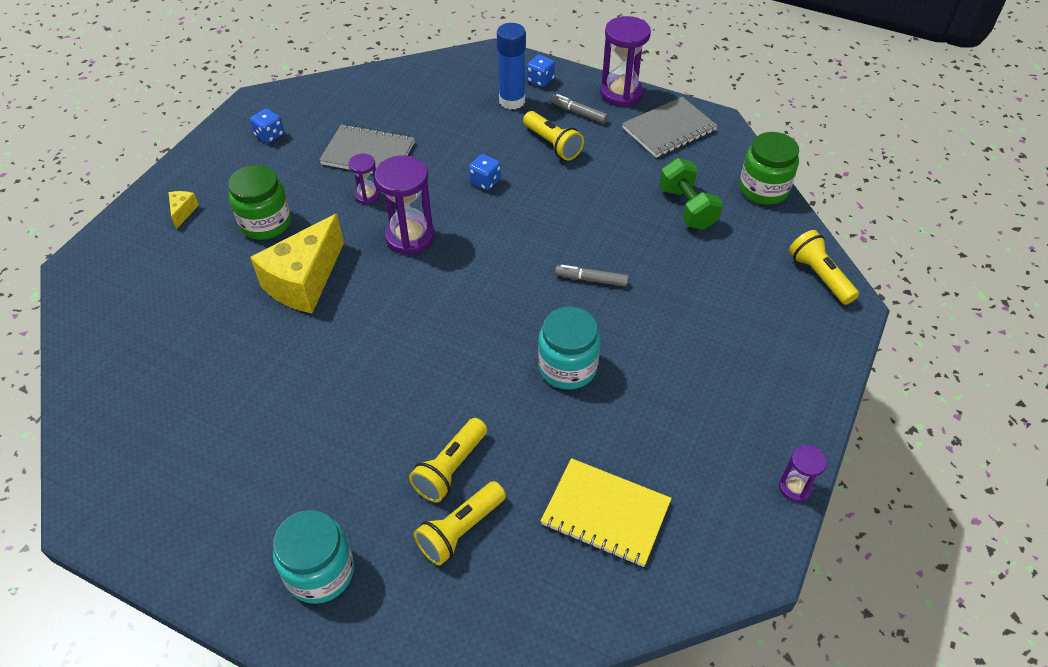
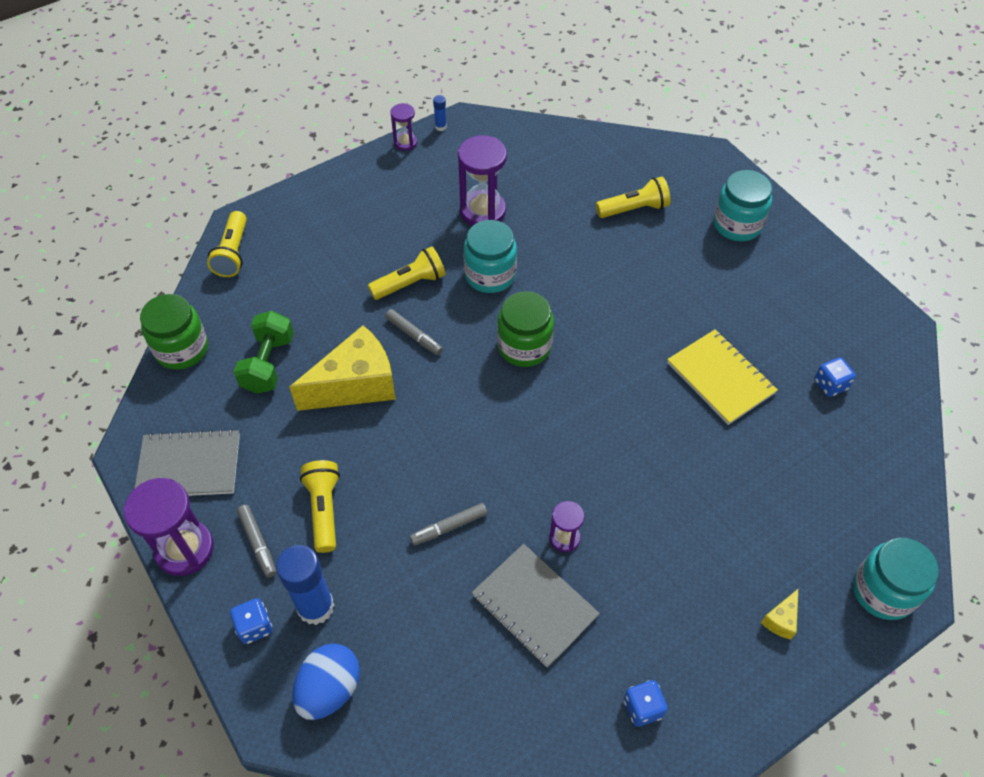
camera: 150 degrees left, 5 degrees up
green jar [228,165,291,240] -> green jar moved to [497,291,554,367]
yellow cheese [250,214,344,313] -> yellow cheese moved to [289,325,396,411]
purple hourglass [375,155,435,255] -> purple hourglass moved to [458,135,507,226]
yellow flashlight [409,418,487,502] -> yellow flashlight moved to [368,246,445,300]
blue dice [469,154,501,190] -> blue dice moved to [815,357,856,397]
yellow notebook [541,458,672,567] -> yellow notebook moved to [667,329,778,425]
none -> blue egg [292,643,360,720]
none -> grey marker [410,503,487,545]
none -> blue glue stick [433,95,447,131]
none -> turquoise jar [853,538,939,620]

